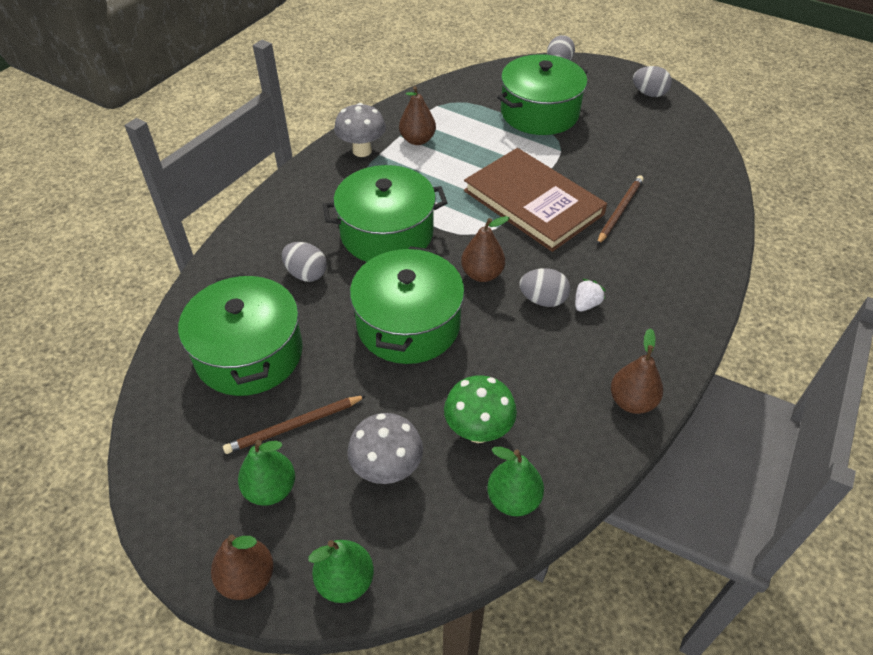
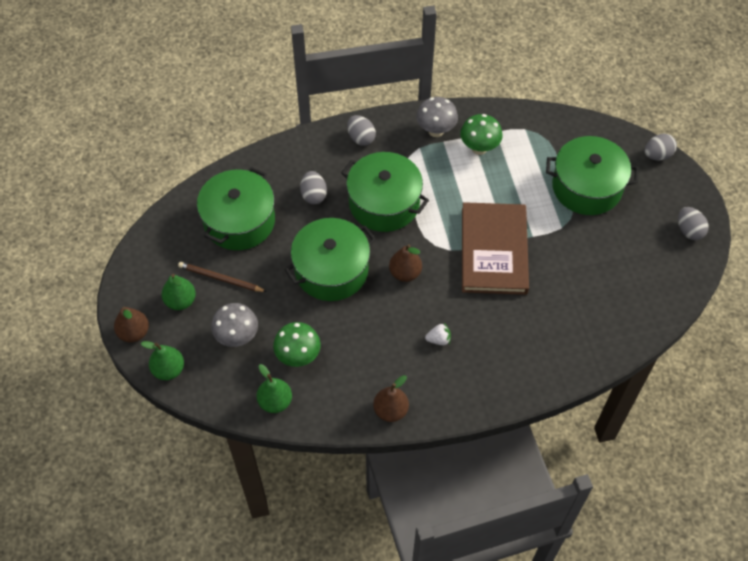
camera: 45 degrees right, 10 degrees up
brown pear [399,86,436,145] -> green mushroom [460,114,503,155]
grey egg [519,268,570,307] -> grey egg moved to [347,115,376,146]
brown pencil [597,175,644,245] -> none

